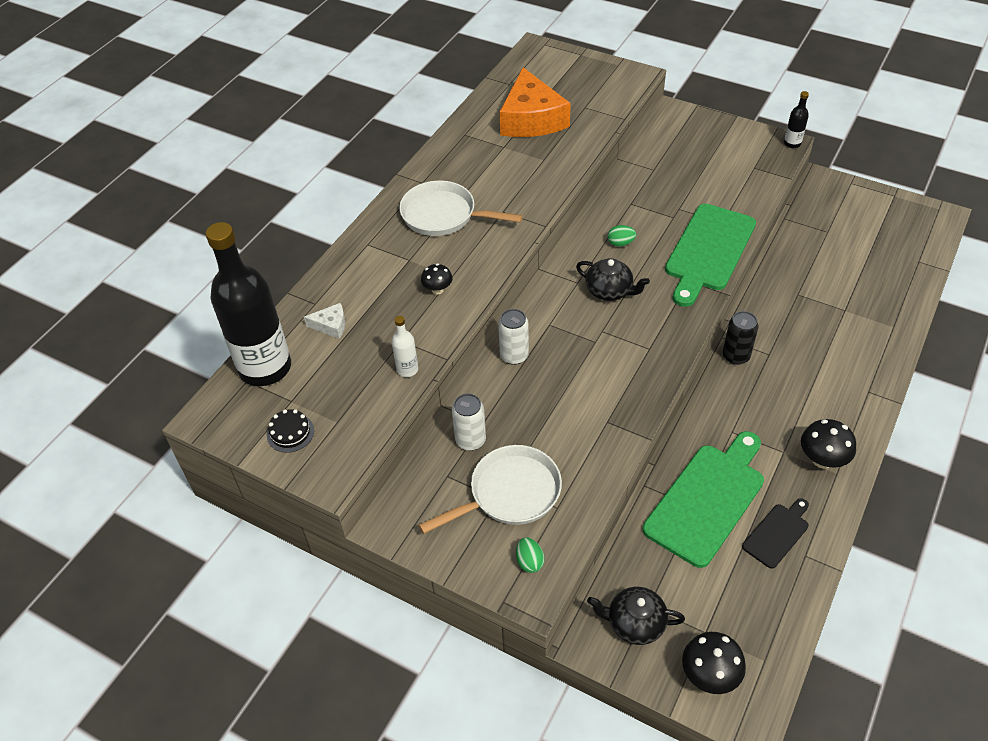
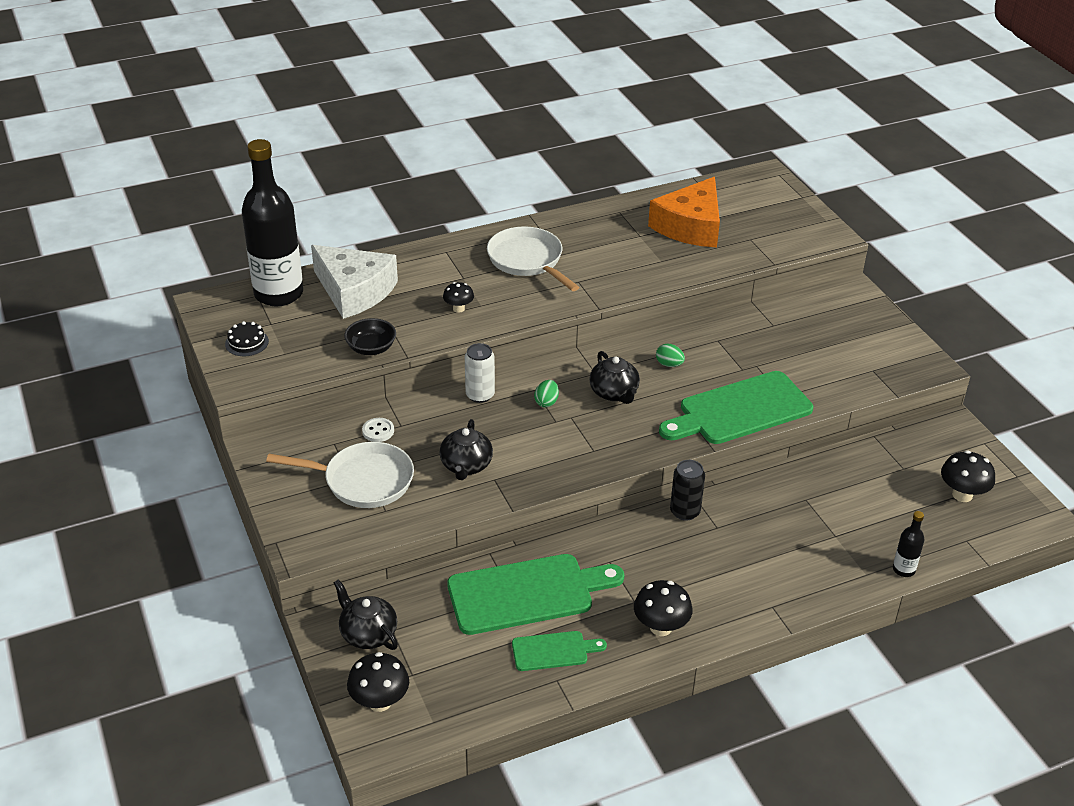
camera: 35 degrees right, 10 degrees down
white cheese [304,303,345,339] -> white cheese [311,245,398,319], size x2.37
white bottle [392,316,418,377] -> black bowl [344,318,396,355]
white can [452,394,486,451] -> white button [362,418,394,442]
green egg [516,537,545,573] -> green egg moved to [534,380,559,407]
black cutting board [742,498,809,569] -> green cutting board [512,631,607,671]
black bottle [784,91,809,148] -> black bottle moved to [893,511,924,577]
none -> black teapot [439,419,493,480]
none -> black mushroom [941,450,995,502]

